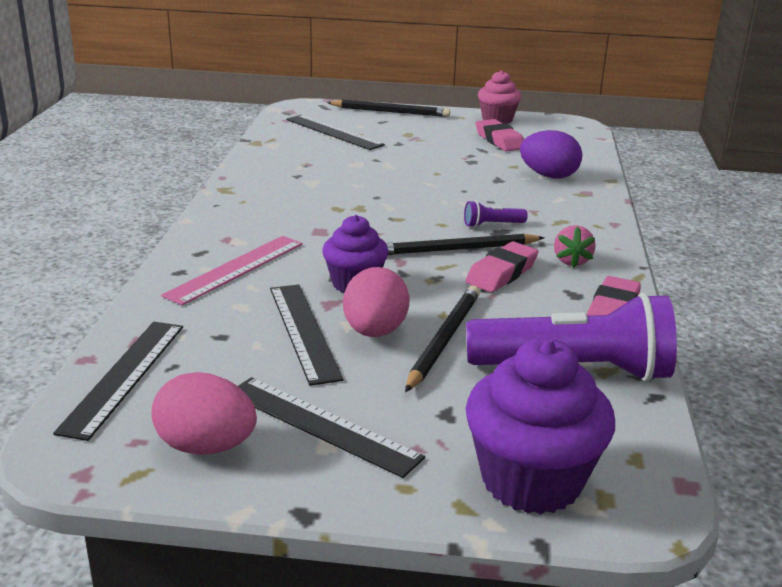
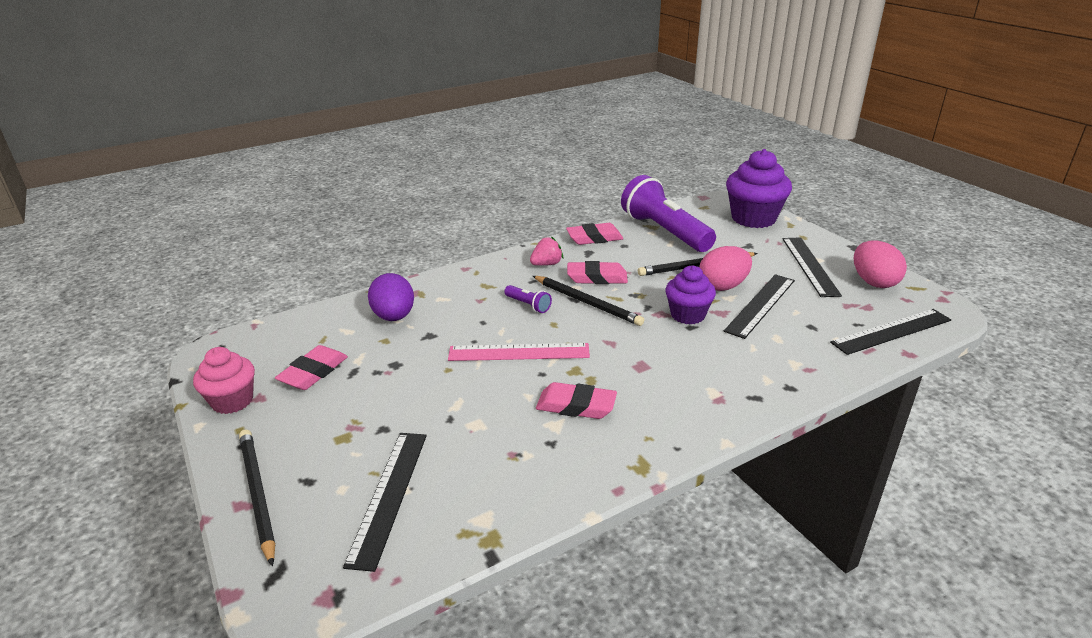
camera: 125 degrees left, 5 degrees up
pink ruler [161,236,302,306] -> pink ruler moved to [448,343,590,361]
none -> pink eraser [536,382,617,419]

